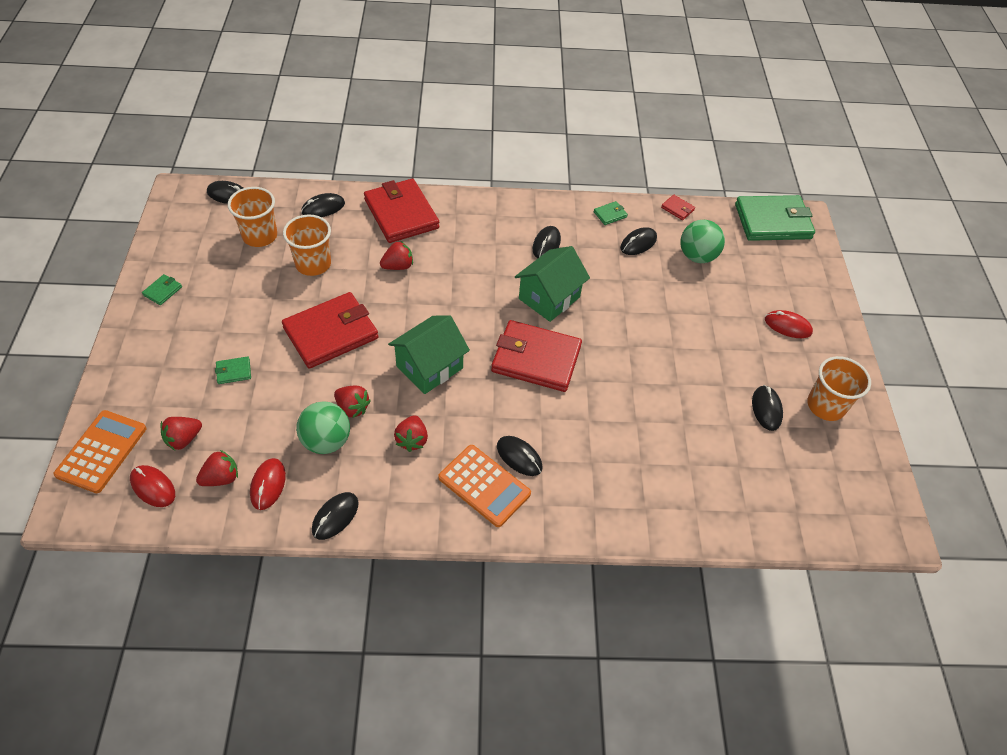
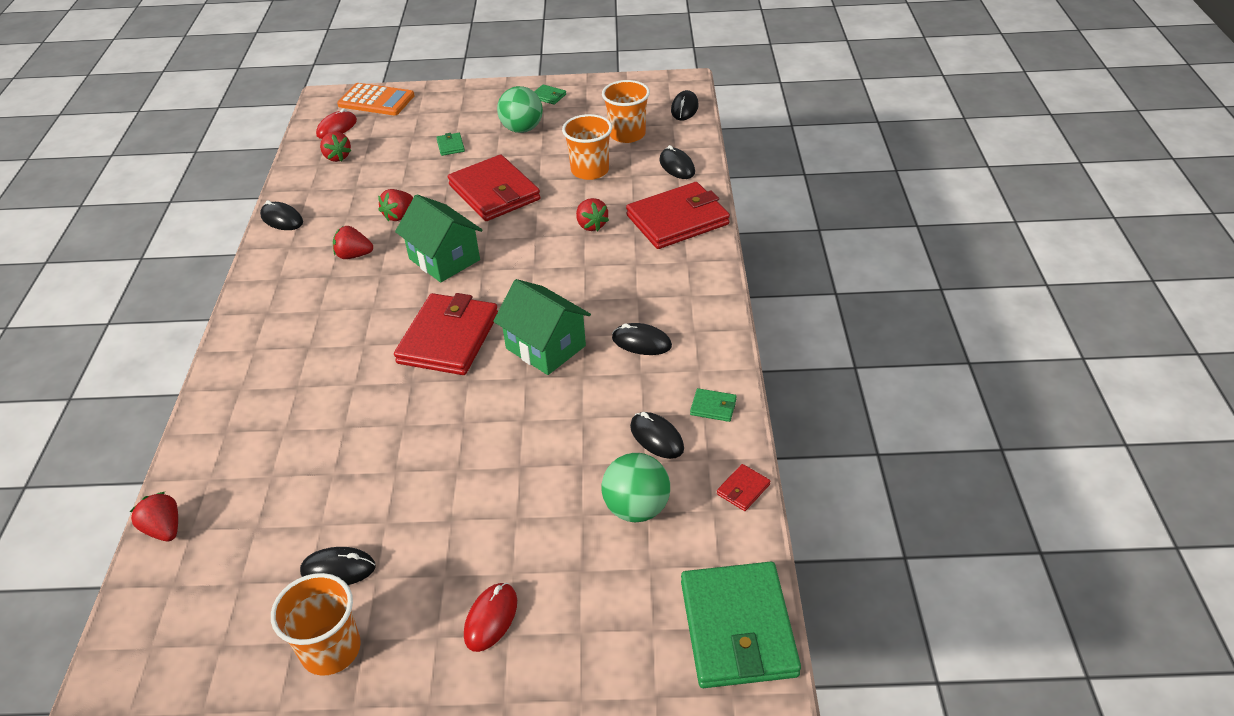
camera: 95 degrees right, 10 degrees down
red strawberry [160,417,202,450] -> red strawberry moved to [130,492,178,541]
red mouse [250,458,286,510] -> none
green ball [296,401,350,454] -> green ball moved to [497,86,543,133]
orange calculator [438,445,531,527] -> none
black mouse [497,436,543,476] -> none
green wallet [594,201,628,225] -> green wallet turned 45 degrees counterclockwise [690,388,737,422]

